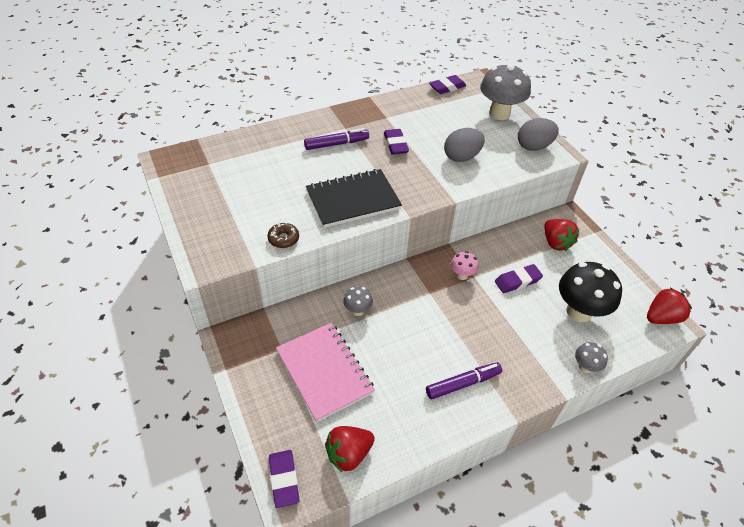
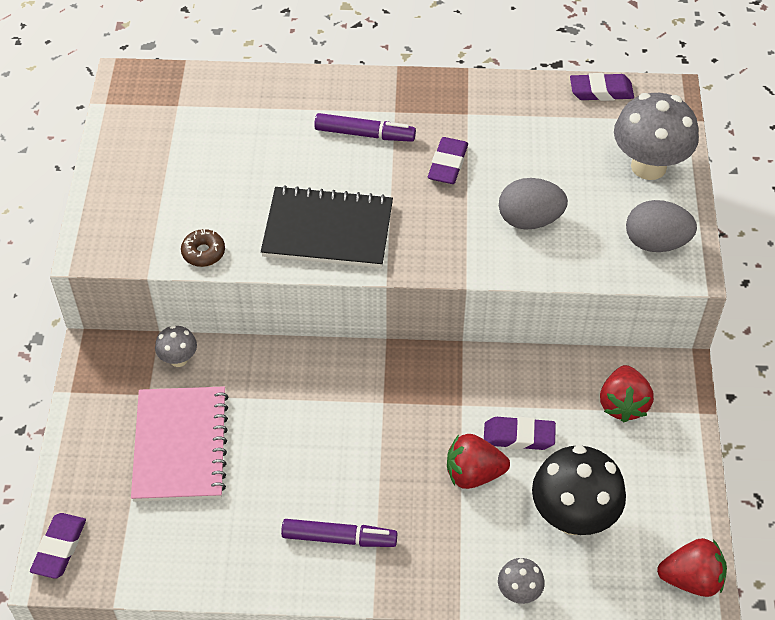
camera: 30 degrees right, 5 degrees up
red strawberry [325,426,375,472] -> red strawberry moved to [447,434,510,489]
grey mushroom [343,286,373,316] -> grey mushroom moved to [155,325,197,367]
pink mushroom [451,251,478,280] -> none

